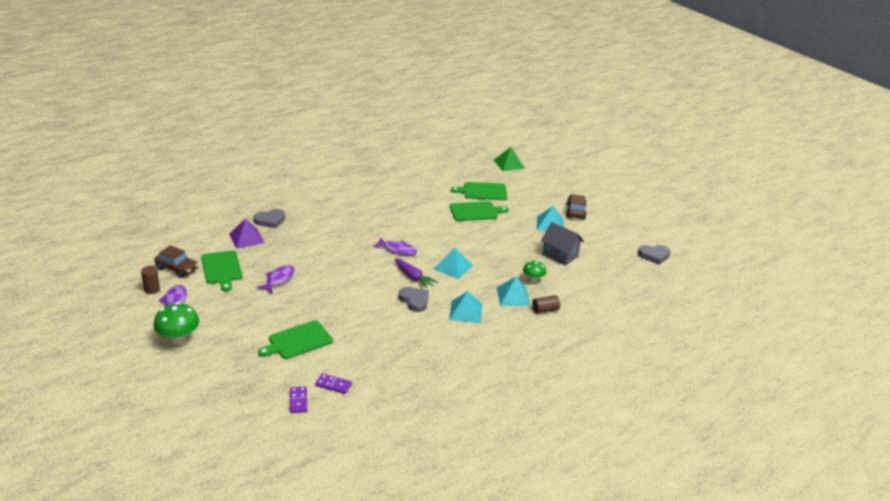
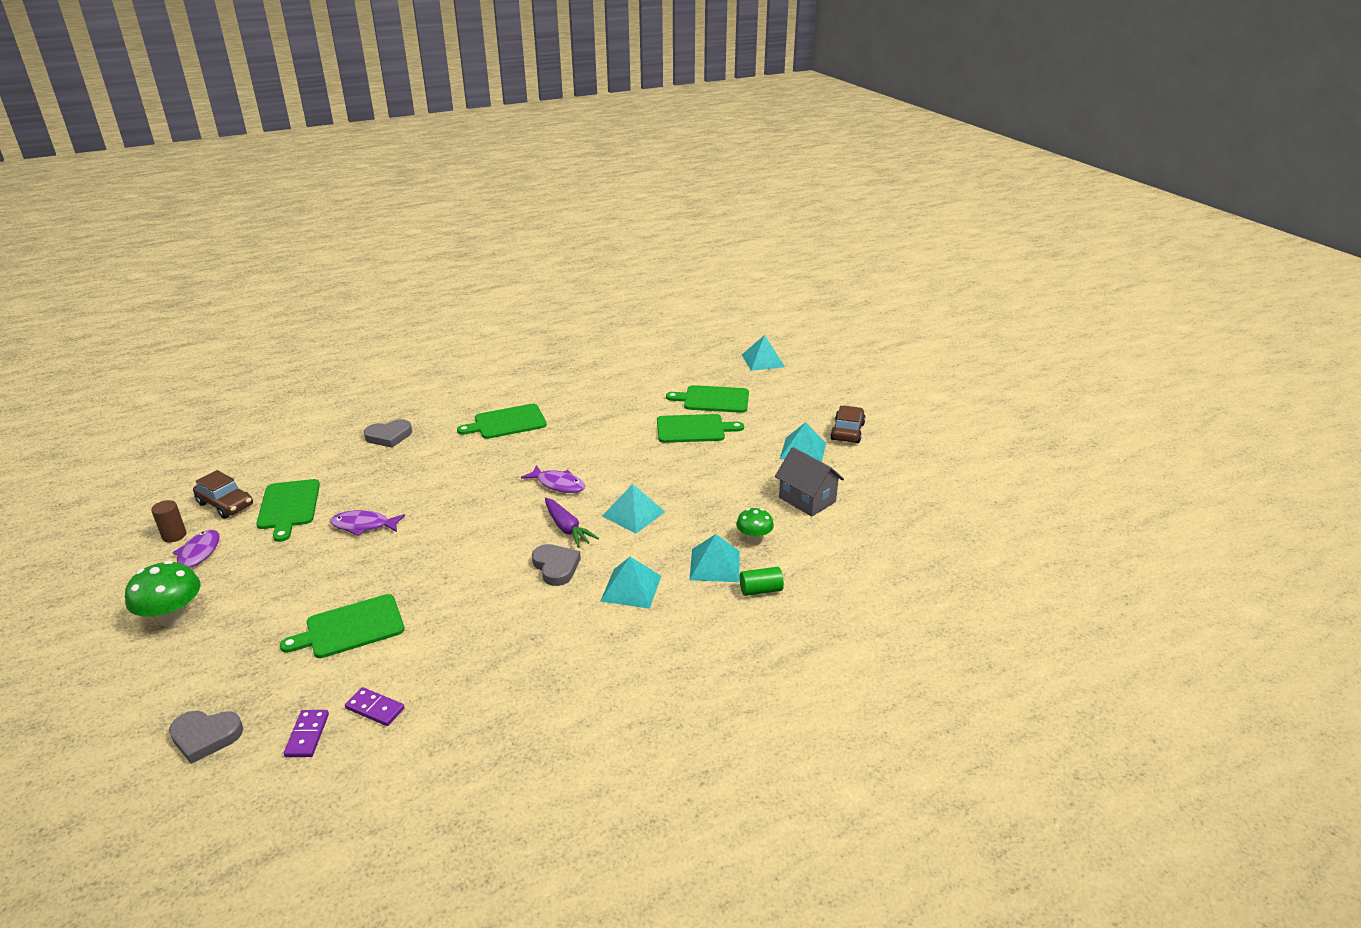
camera: 10 degrees right, 0 degrees up
purple pyramid [229,219,265,249] -> none
purple fish [257,265,295,293] -> purple fish turned 120 degrees counterclockwise [330,510,405,536]
green pyramid [494,147,525,171] -> turquoise pyramid [742,335,785,371]
brown cylinder [532,295,560,314] -> green cylinder [740,567,784,596]
grey heart [638,245,671,265] -> grey heart moved to [169,711,243,764]
none -> green cutting board [457,404,547,439]

